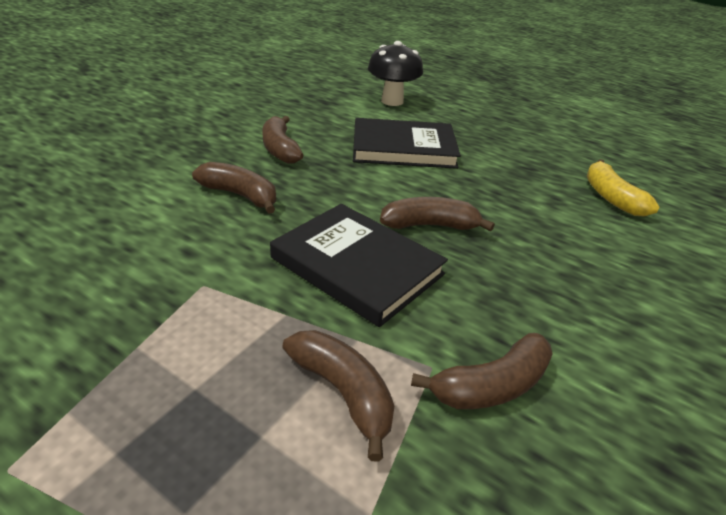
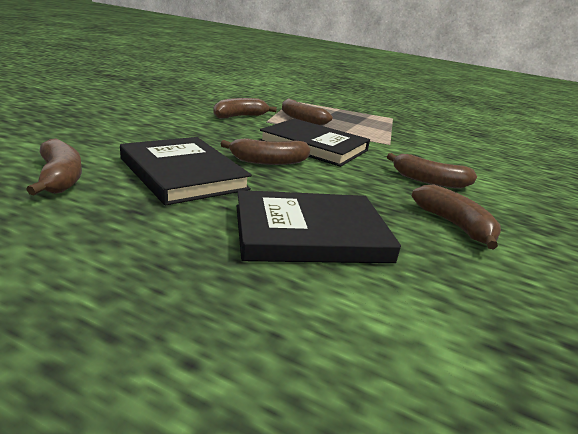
camera: 170 degrees right, 10 degrees down
black mushroom [368,41,423,106] -> none
yellow banana [587,159,660,216] -> brown banana [26,138,82,195]
none -> black book [120,137,252,205]

